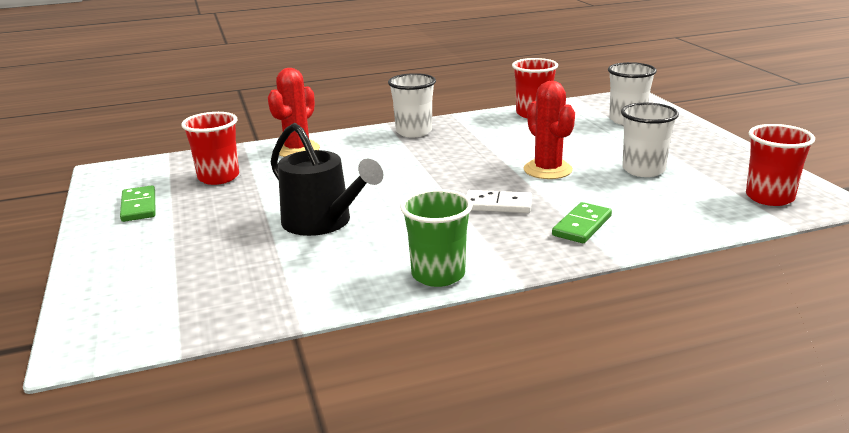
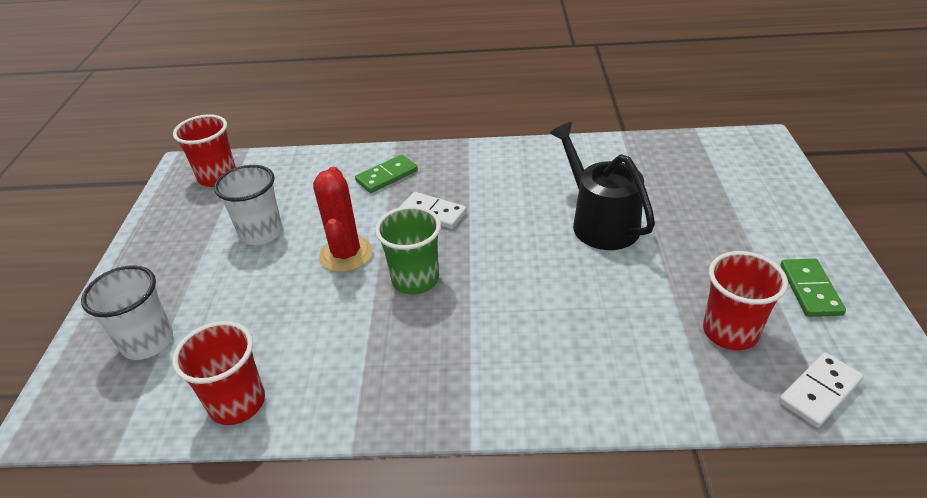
camera: 160 degrees left, 15 degrees up
red cactus [268,68,320,157] -> none
white cup [388,73,436,137] -> none
green cup [400,189,473,287] -> green cup moved to [375,206,441,294]
none -> white domino [779,352,864,428]

